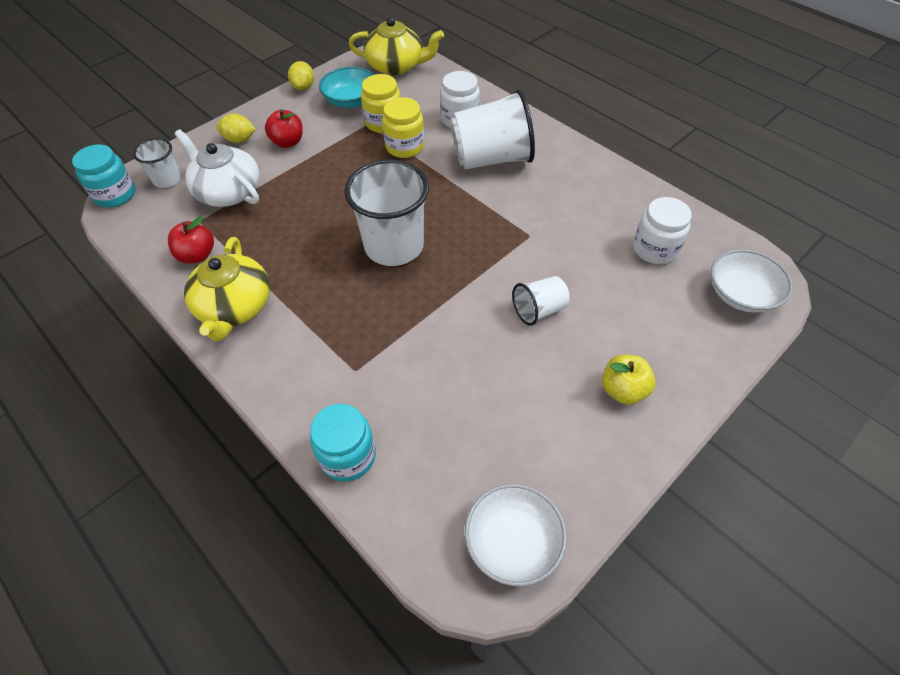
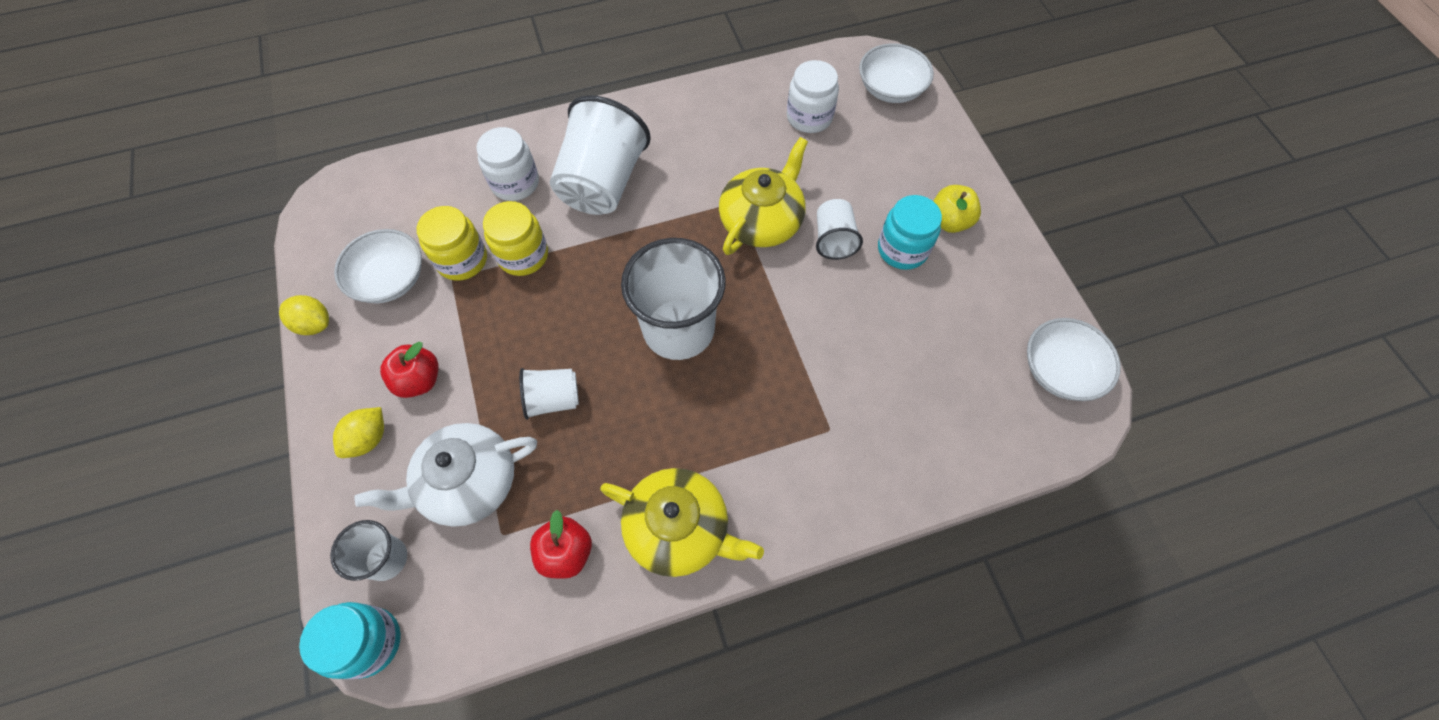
camera: 65 degrees left, 10 degrees up
turquoise jar [310,404,376,481] -> turquoise jar moved to [878,195,942,270]
turquoise bowl [319,67,375,108] -> white bowl [334,229,422,303]
yellow teapot [348,17,444,75] -> yellow teapot moved to [719,137,808,255]
none -> white cup [519,368,579,420]

